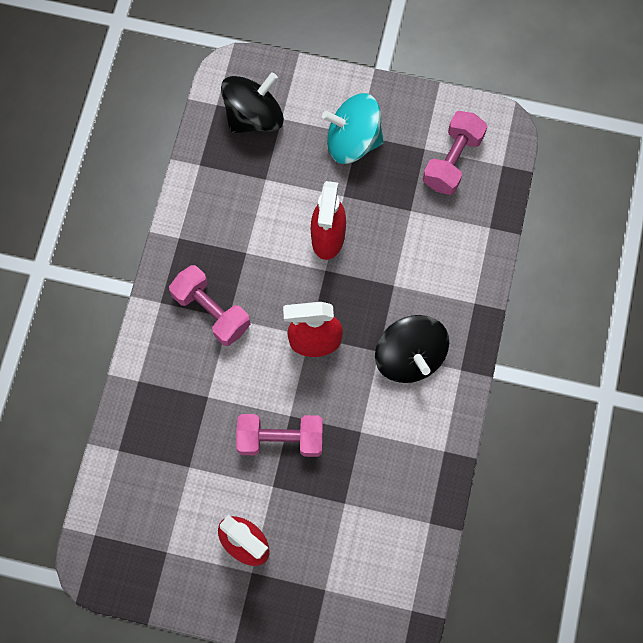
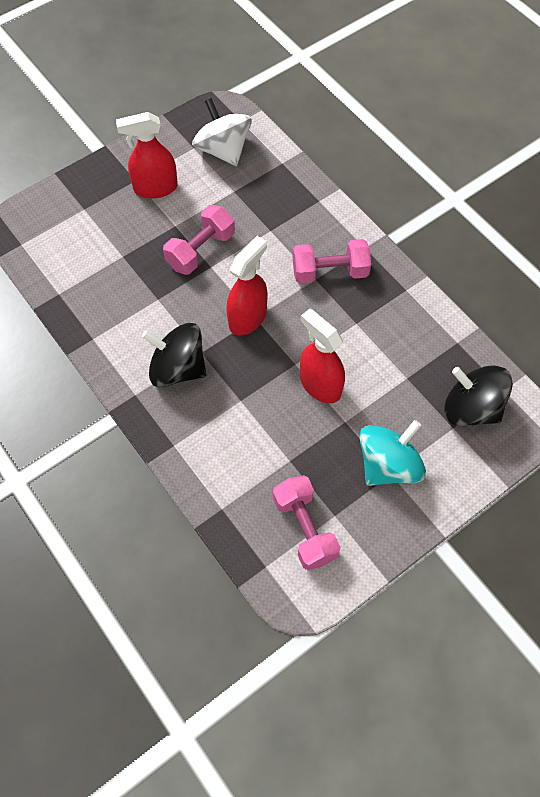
camera: 130 degrees right, 10 degrees down
black spinning top [221,72,284,134] -> black spinning top turned 120 degrees clockwise [444,365,513,427]
none -> white spinning top [192,98,252,166]

